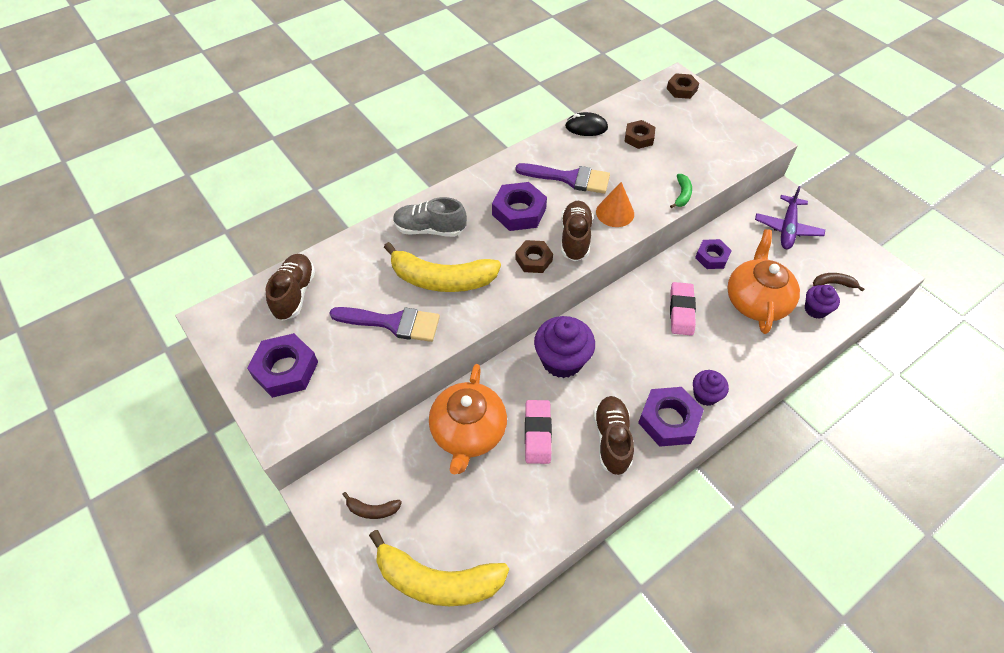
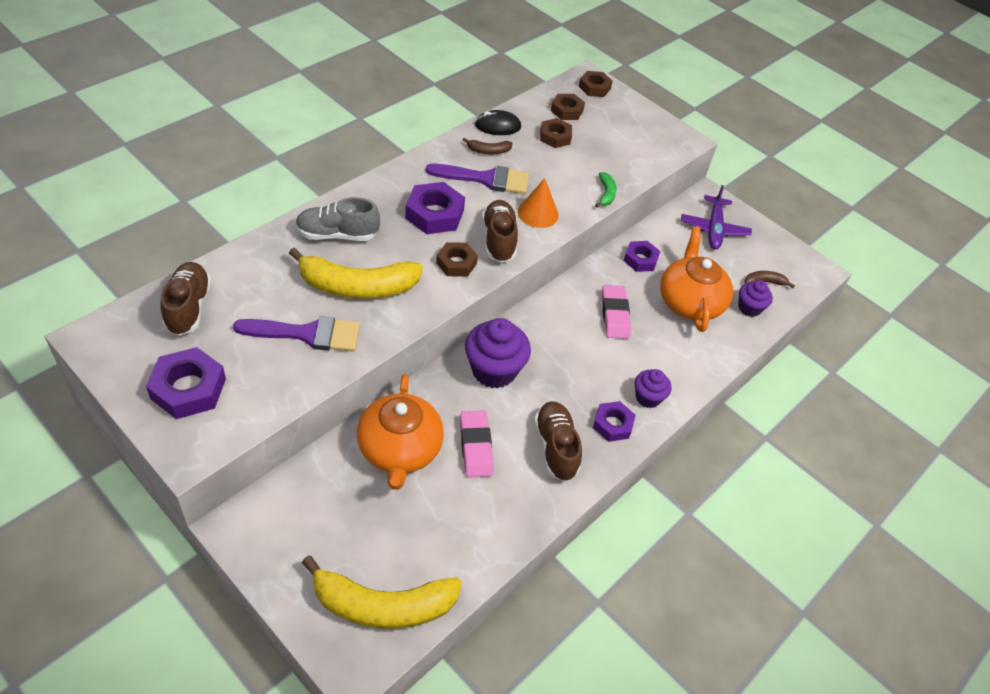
camera: 15 degrees left, 5 degrees down
brown banana [342,492,402,519] -> brown banana moved to [463,138,513,154]
purple nut [638,387,704,447] -> purple nut [593,401,636,442], size x0.64
none -> brown nut [551,94,585,120]

